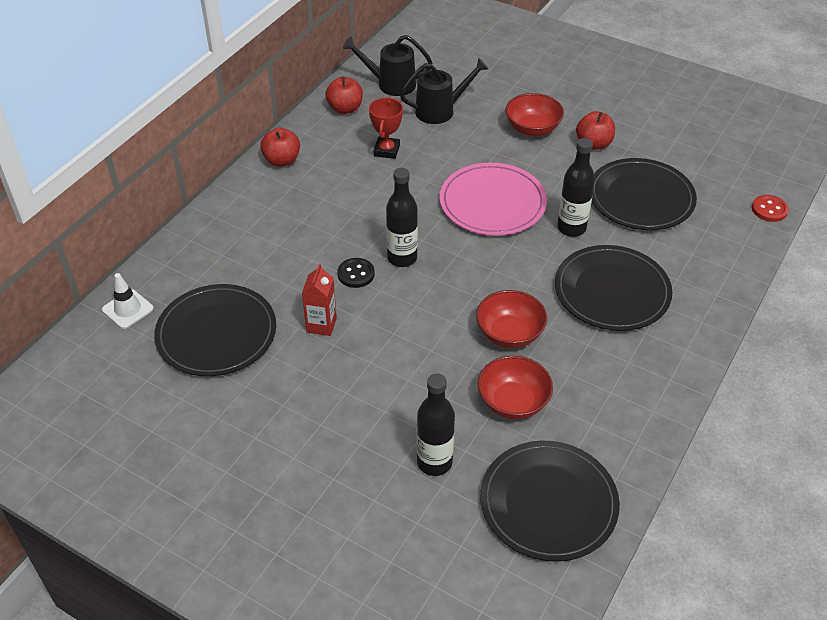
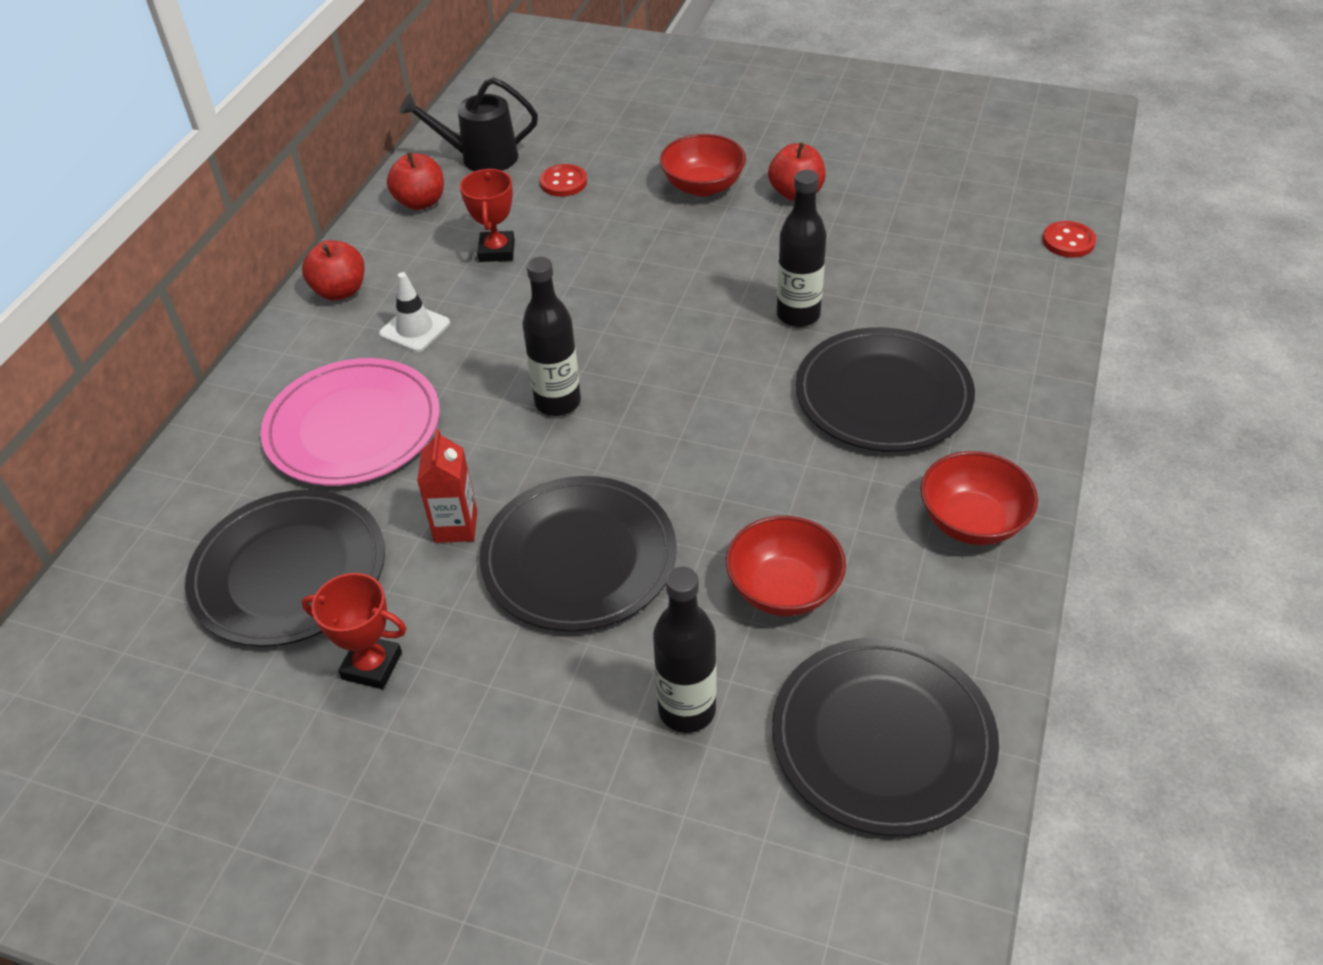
camera: 10 degrees left, 0 degrees up
white traffic cone [102,273,154,329] -> white traffic cone moved to [379,272,450,352]
black button [337,258,375,288] -> none
black watering can [400,58,488,124] -> red button [540,164,587,197]
pink plate [440,163,547,236] -> pink plate moved to [261,358,440,486]
red bowl [476,290,547,348] -> red bowl moved to [921,451,1038,545]
black plate [592,158,697,230] -> black plate moved to [480,476,677,632]
none -> red trophy [302,573,407,689]

